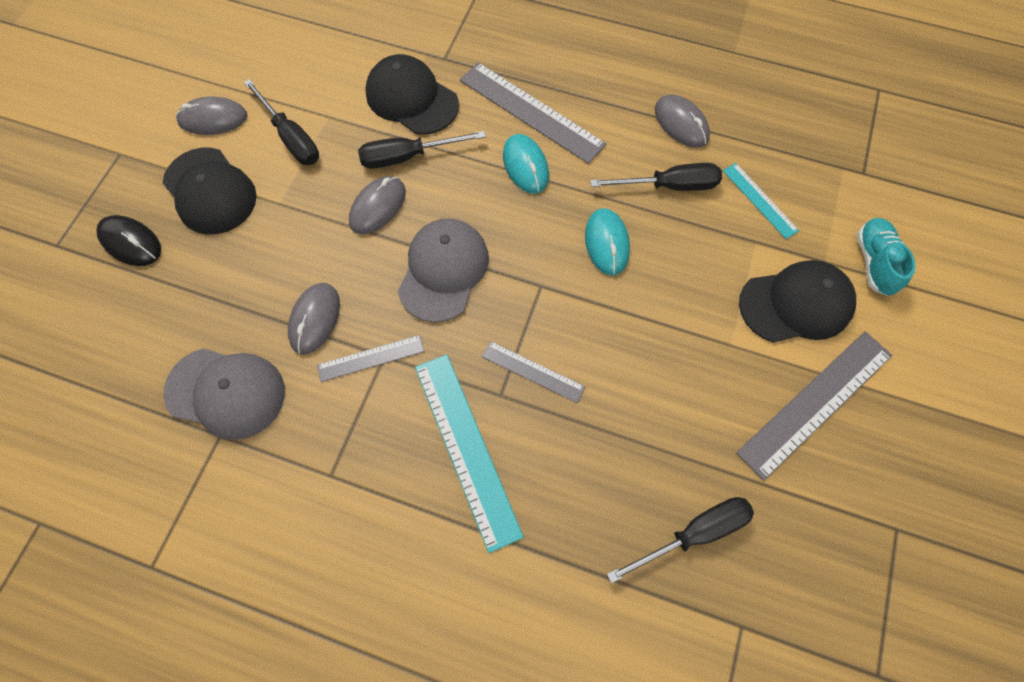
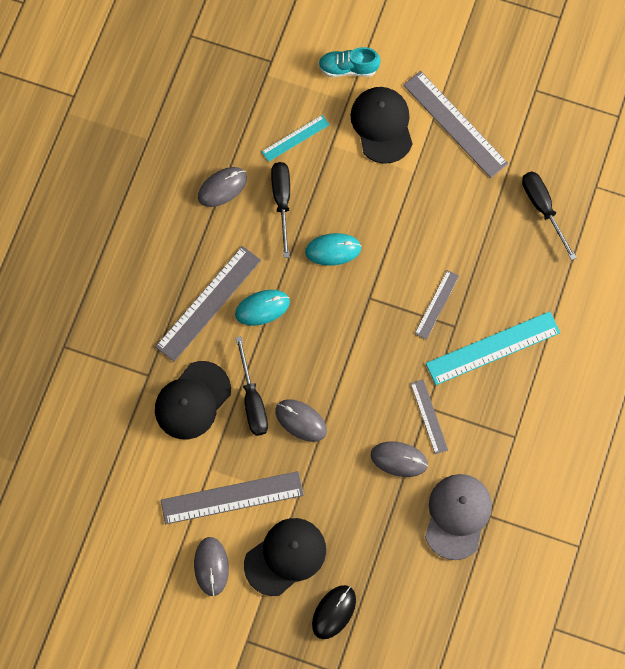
camera: 90 degrees left, 5 degrees up
black screwdriver [243,79,319,165] -> grey ruler [161,471,304,524]
grey cap [398,219,489,323] -> none

